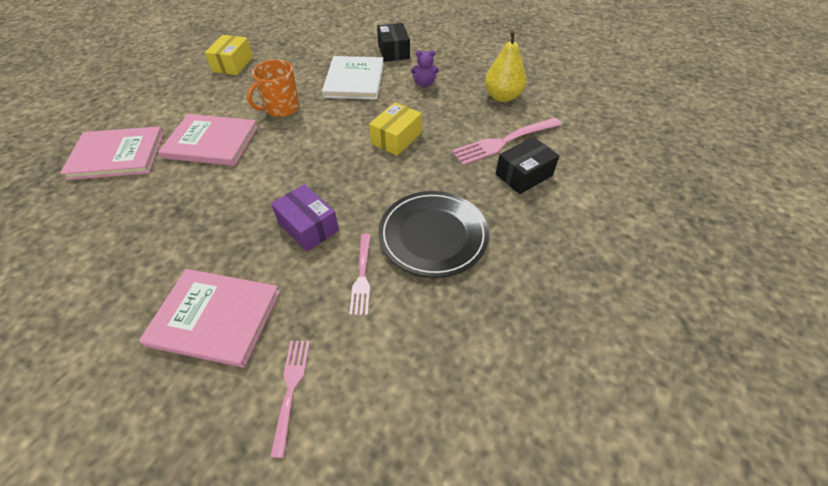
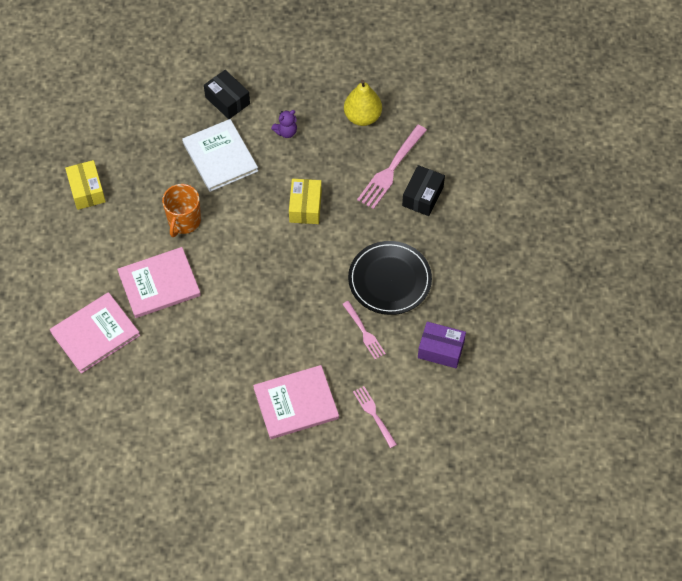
camera: 30 degrees left, 10 degrees up
purple box [271,184,339,252] -> purple box moved to [418,322,466,368]

